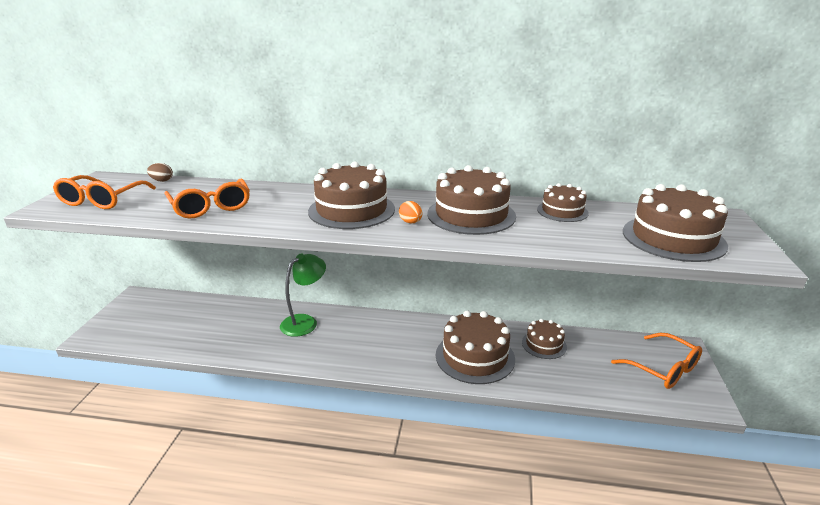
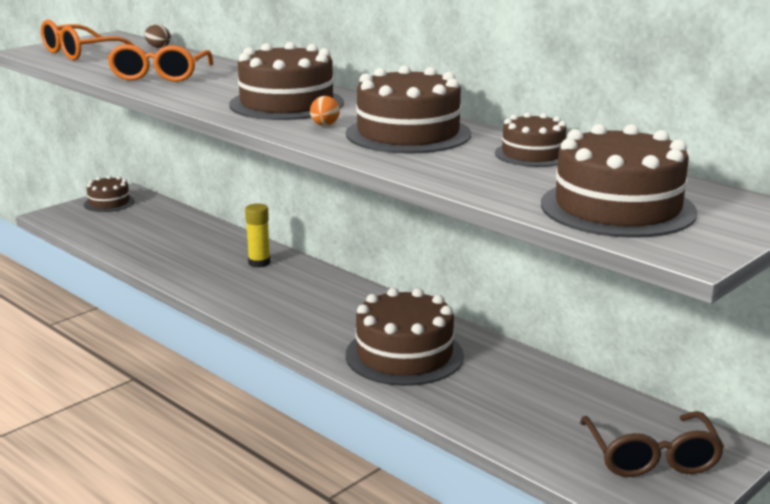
camera: 35 degrees right, 5 degrees down
green lamp [280,254,326,337] -> yellow glue stick [245,204,270,268]
brown cake [522,319,567,359] -> brown cake moved to [84,175,135,212]
orange glasses [611,333,702,389] -> brown glasses [580,411,725,477]

